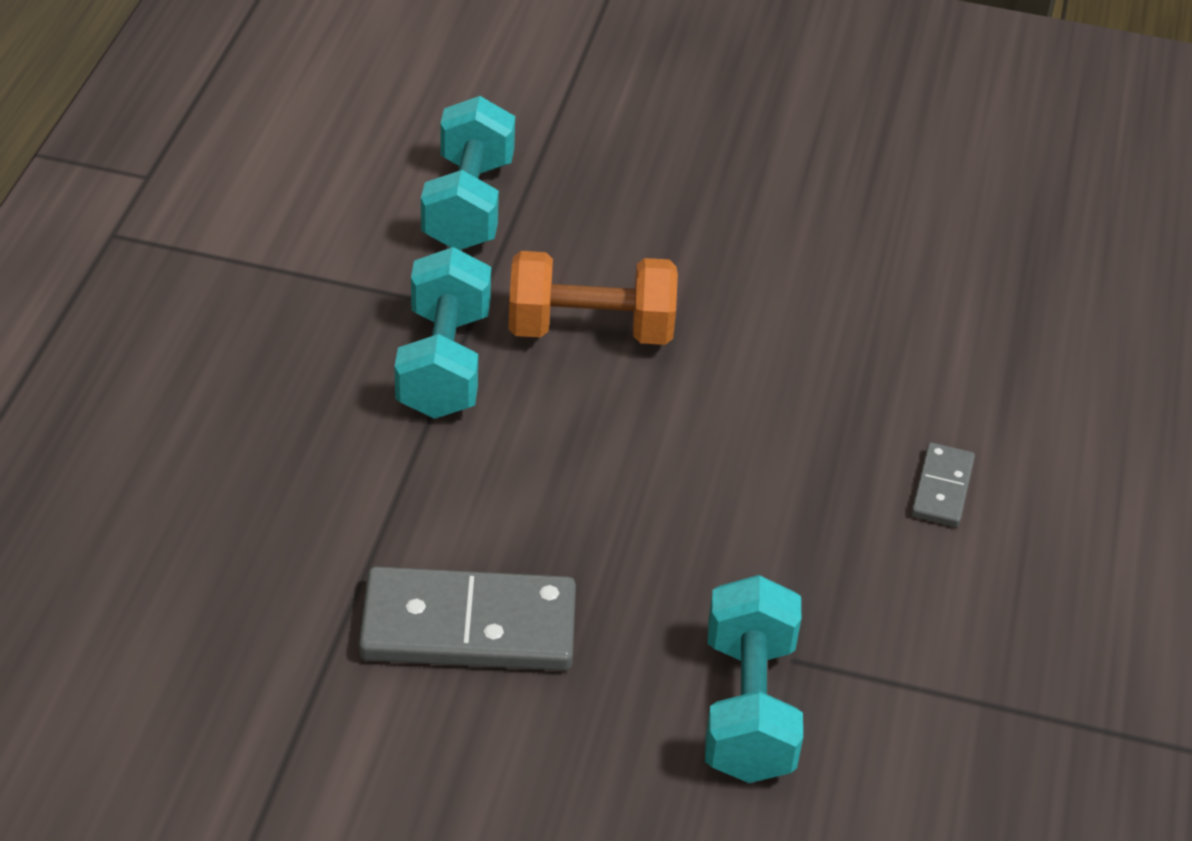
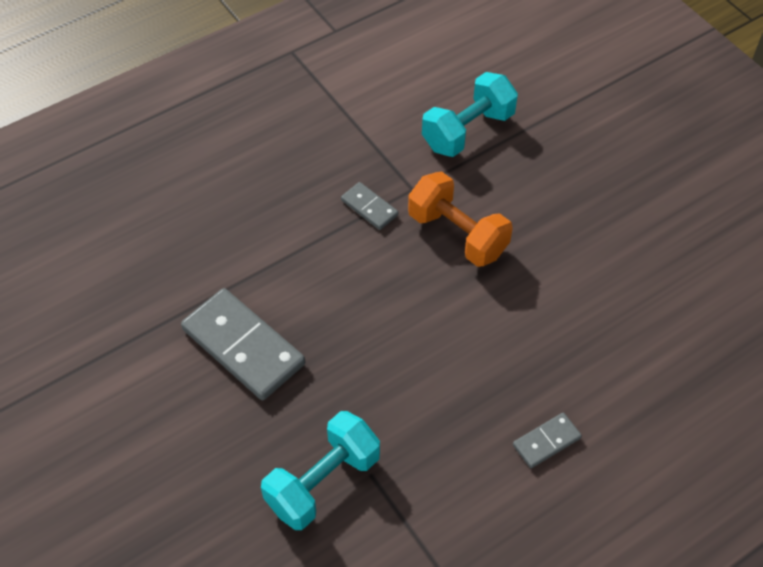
camera: 45 degrees right, 10 degrees up
turquoise dumbbell [394,247,491,419] -> grey domino [341,182,398,230]

